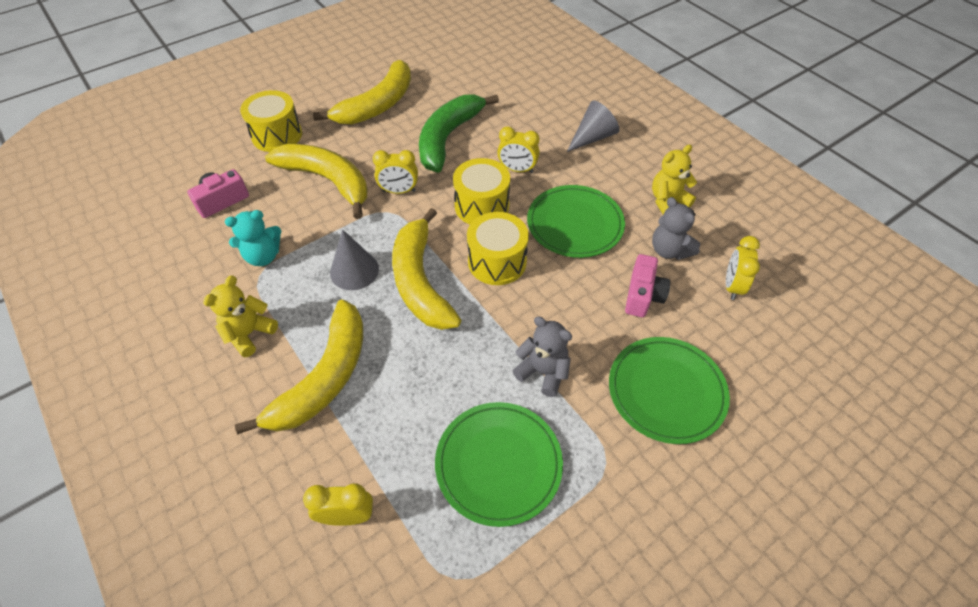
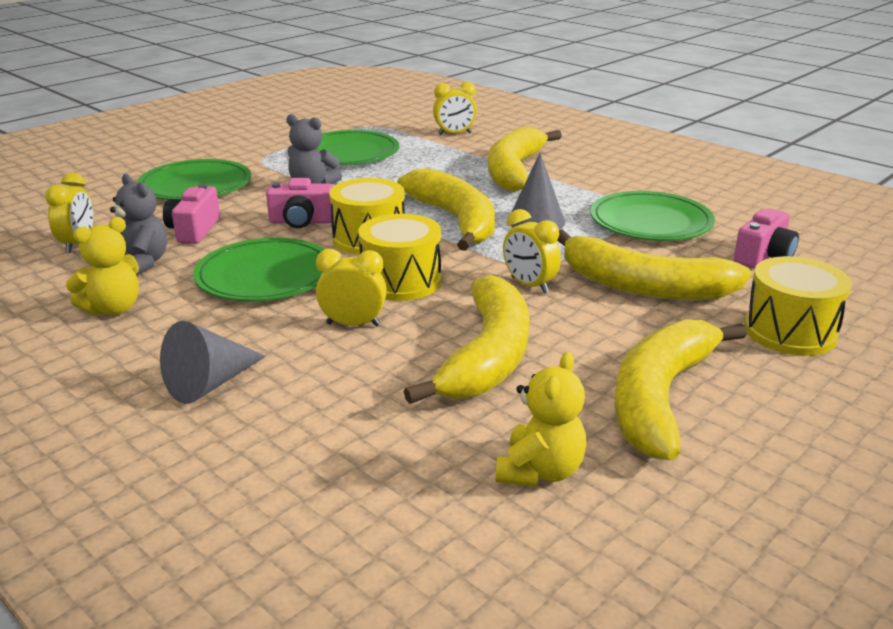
camera: 170 degrees right, 25 degrees down
yellow teddy bear [203,275,278,357] -> yellow teddy bear moved to [496,352,587,487]
turquoise teddy bear [225,210,282,266] -> green plate [590,191,715,241]
yellow clock [373,150,418,194] -> yellow clock turned 120 degrees counterclockwise [503,209,561,294]
green banana [419,94,499,173] -> yellow banana [404,275,529,404]
none -> pink camera [266,178,334,228]

